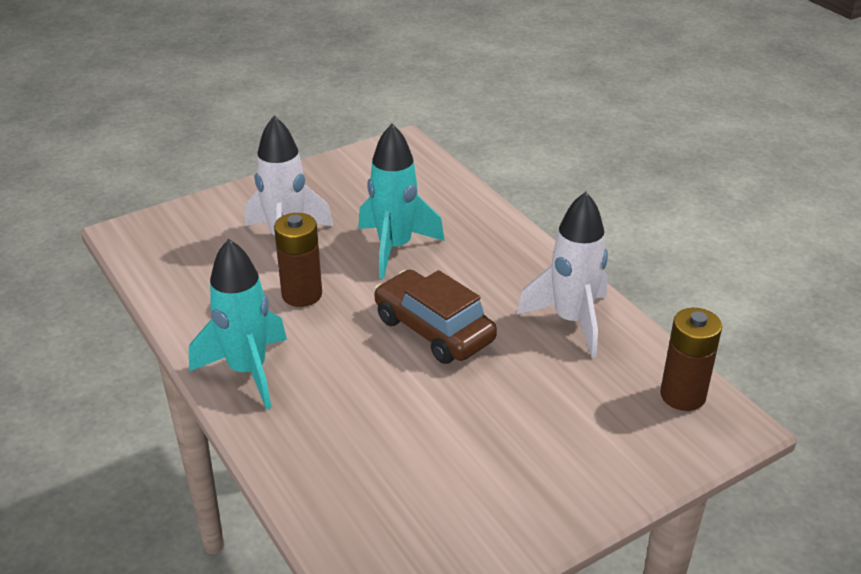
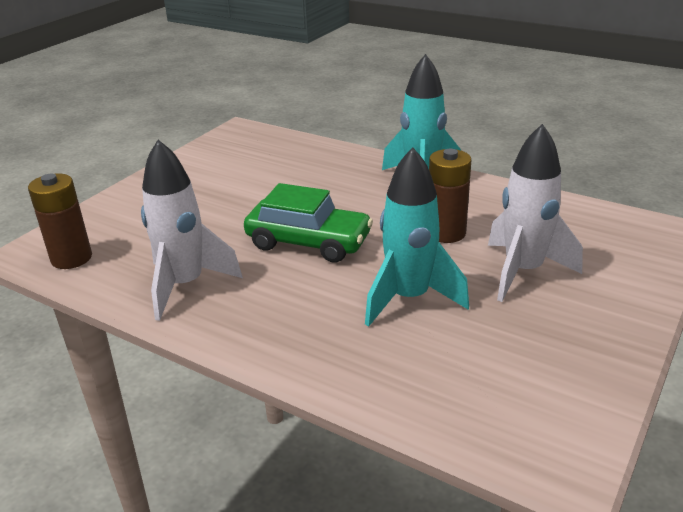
camera: 155 degrees right, 5 degrees down
brown car [374,270,497,364] -> green car [244,183,373,263]

